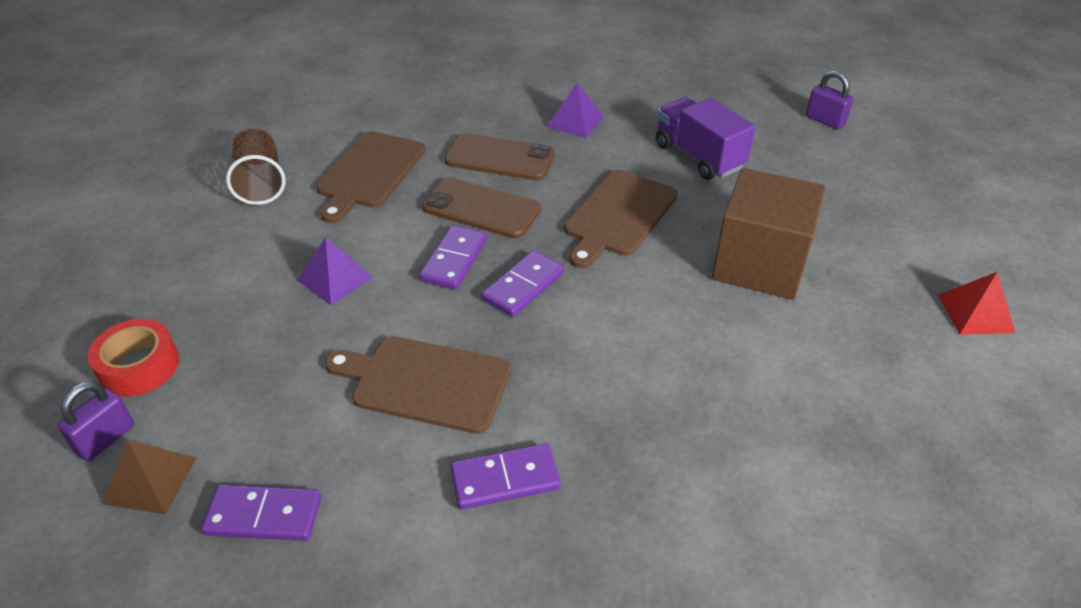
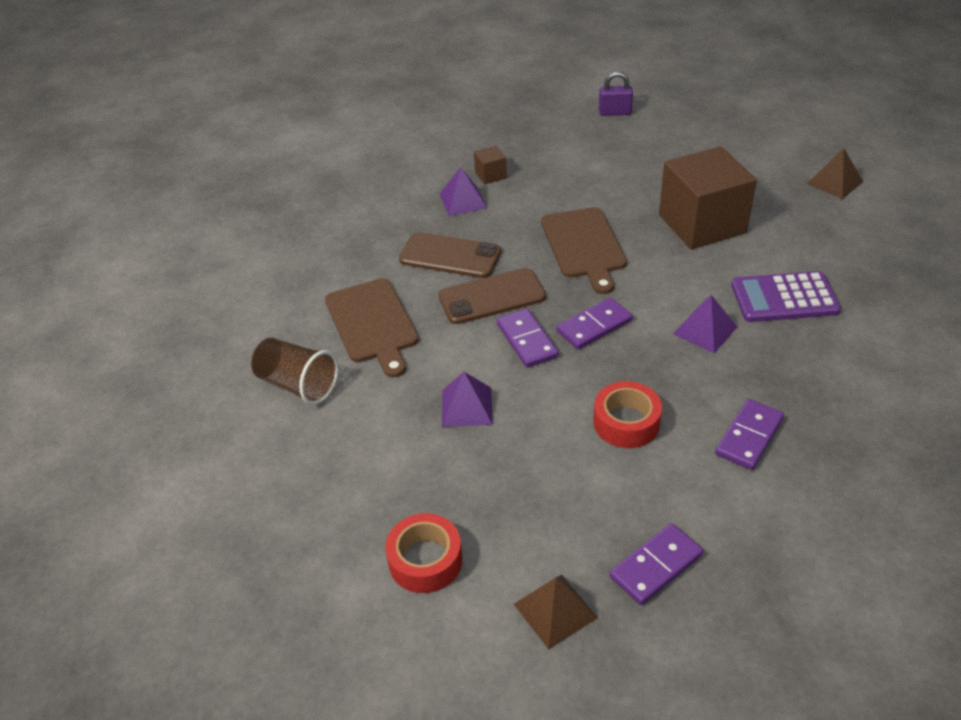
camera: 40 degrees left, 0 degrees up
purple padlock [57,381,134,461] -> none
brown cutting board [325,336,511,434] -> red tape [593,381,662,448]
brown phone [444,133,555,180] -> brown phone turned 45 degrees clockwise [399,232,501,278]
purple domino [482,250,564,317] -> purple domino turned 60 degrees clockwise [556,298,633,350]
purple truck [656,97,755,180] -> none
red pyramid [938,272,1015,335] -> brown pyramid [807,148,863,199]
none -> brown cube [474,146,507,184]
none -> purple pyramid [673,295,737,353]
none -> purple calculator [731,271,841,322]

